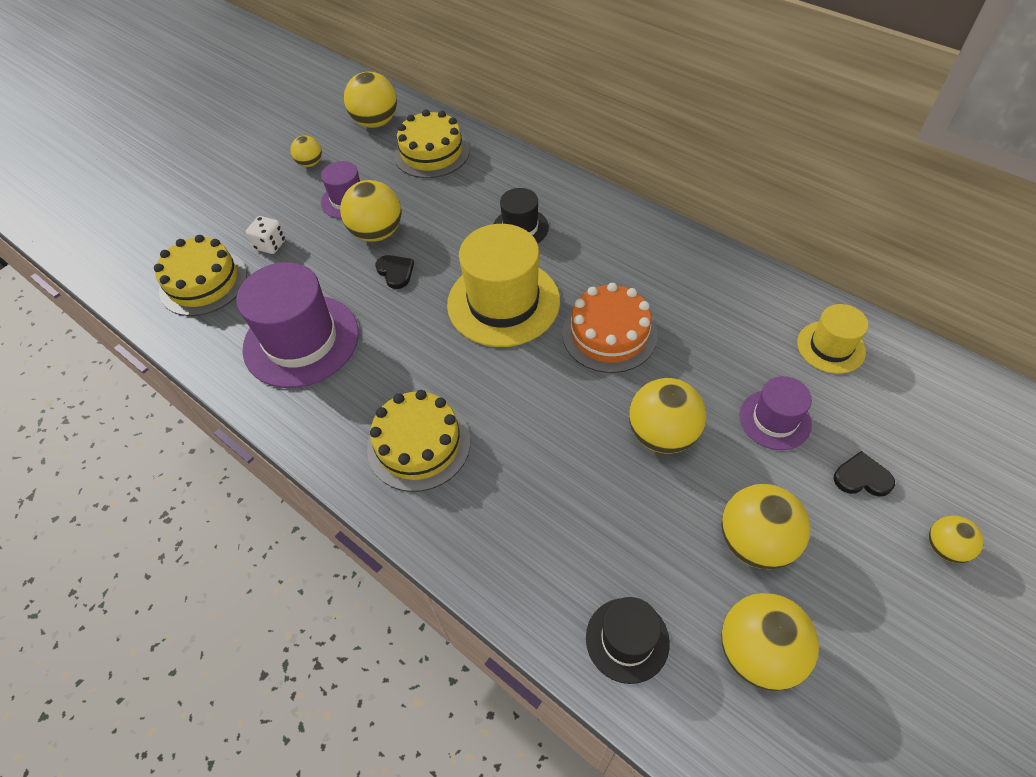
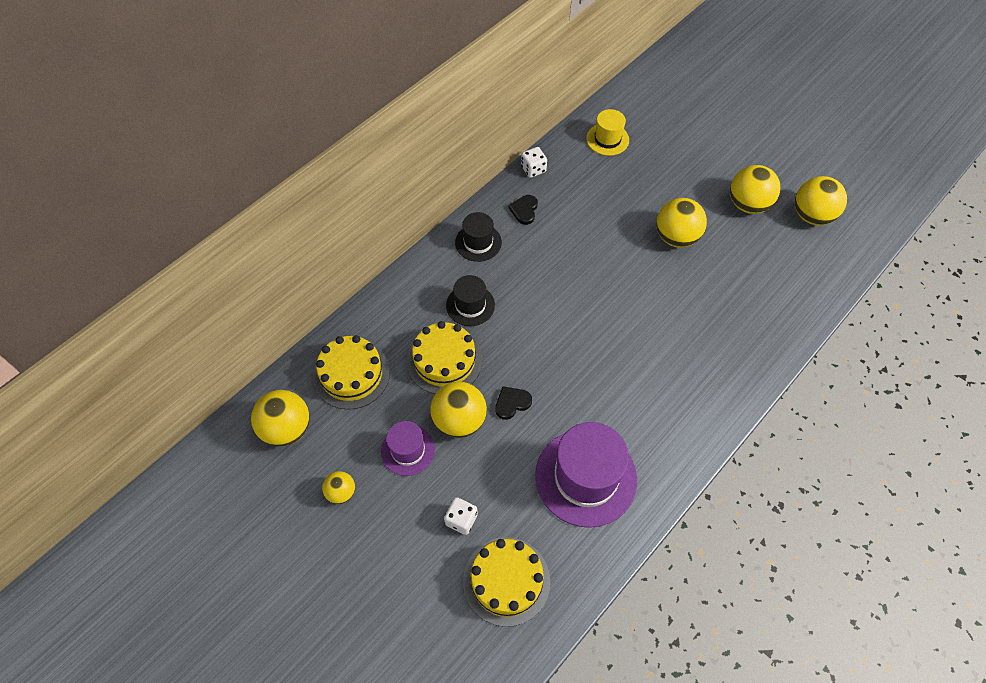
camera: 90 degrees left, 5 degrees up
yellow cake [367,390,470,492] -> yellow cake moved to [407,321,482,394]
yellow hat [447,224,560,347] -> none
orange cake [562,283,658,373] -> none
black hat [586,597,670,684] -> black hat moved to [455,212,502,262]
purple hat [739,376,812,450] -> none
black heart [833,451,895,497] -> black heart moved to [508,195,538,225]
yellow ball [929,516,984,563] -> none
none -> white dice [521,147,547,178]

